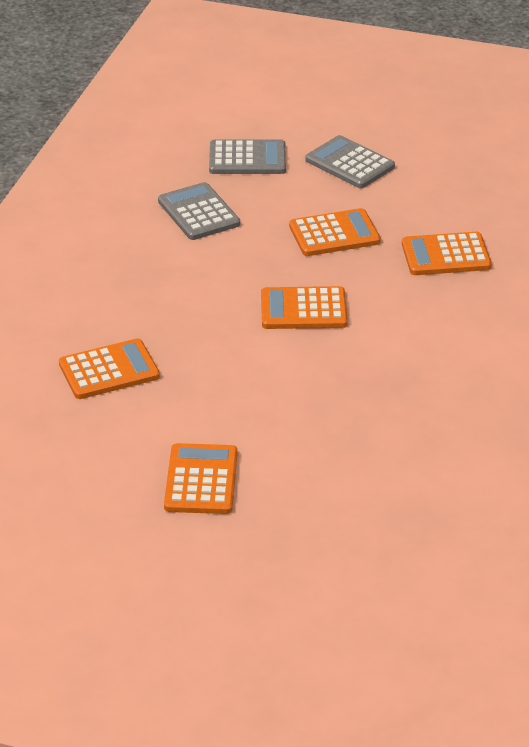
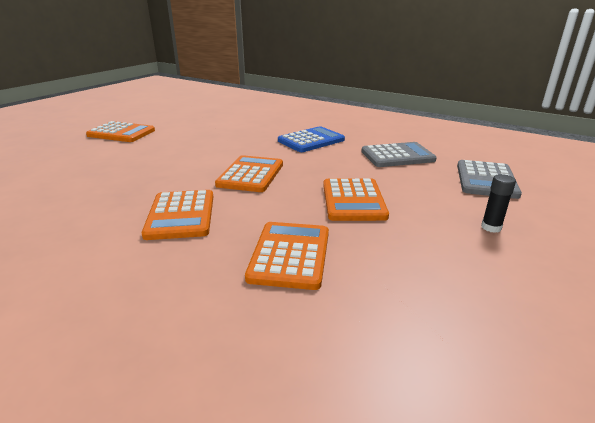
camera: 105 degrees right, 10 degrees down
orange calculator [59,338,160,399] -> orange calculator moved to [142,190,213,240]
grey calculator [305,135,395,188] -> black glue stick [481,174,516,233]
none -> blue calculator [278,126,345,152]

